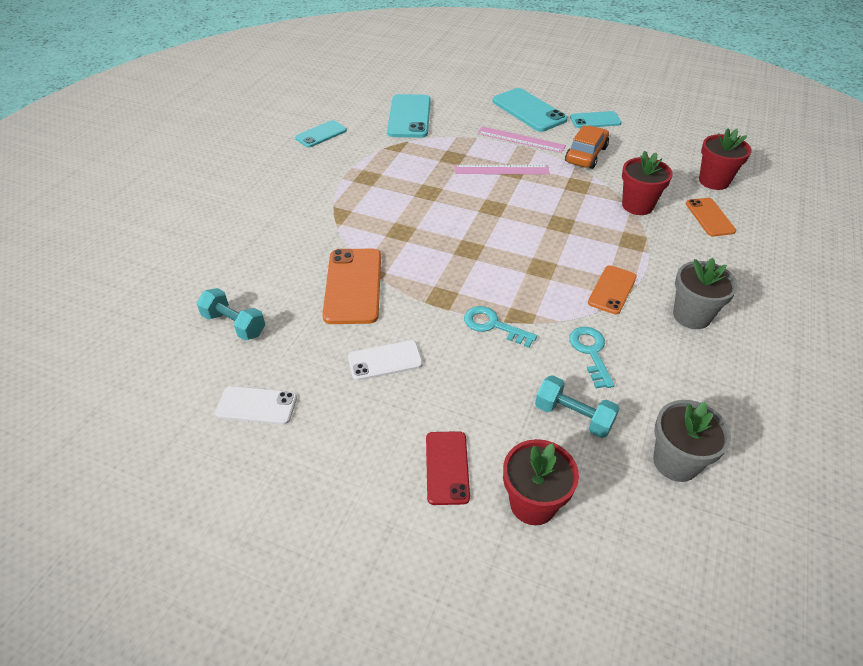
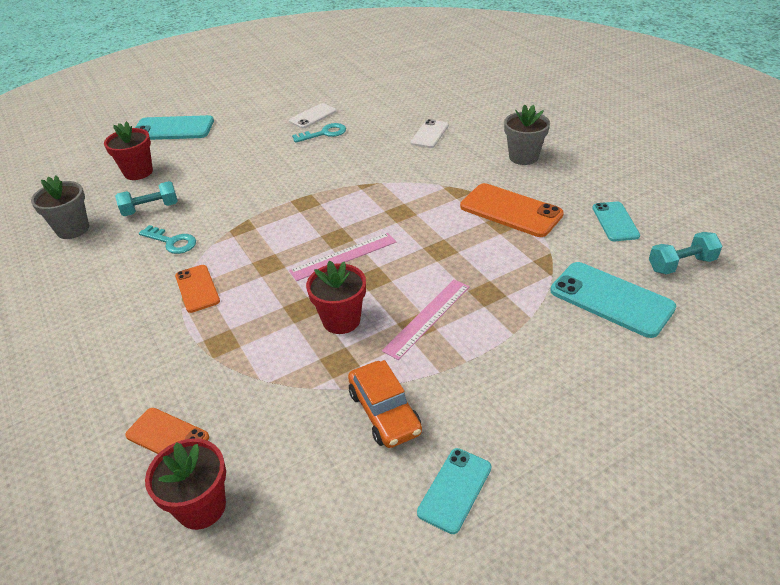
camera: 130 degrees right, 5 degrees down
turquoise dumbbell [197,288,265,340] -> turquoise dumbbell moved to [649,232,722,275]
orange phone [322,248,381,324] -> orange phone moved to [460,183,564,237]
white phone [348,340,423,381] -> white phone moved to [410,119,449,148]
red phone [426,431,470,505] -> none
turquoise key [464,306,537,348] -> turquoise key moved to [292,123,346,143]
pink ruler [477,126,566,153] -> pink ruler moved to [289,233,396,281]
turquoise phone [493,88,568,132] -> turquoise phone moved to [135,115,214,140]
red flower pot [622,151,673,215] -> red flower pot moved to [306,261,366,334]
grey flower pot [673,258,738,329] -> grey flower pot moved to [504,104,550,165]

